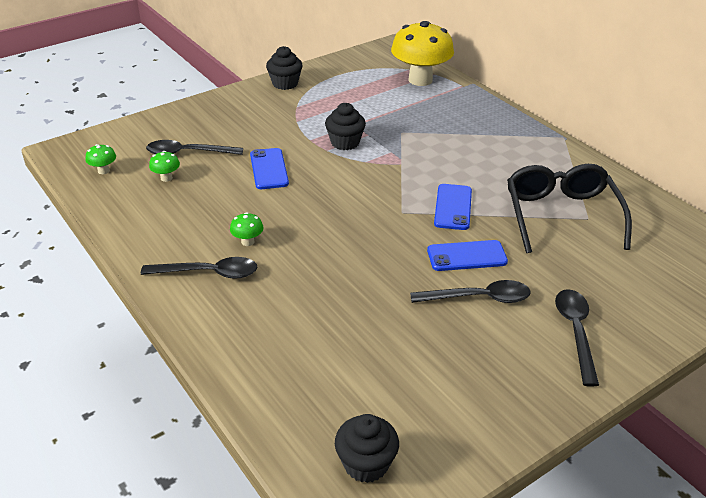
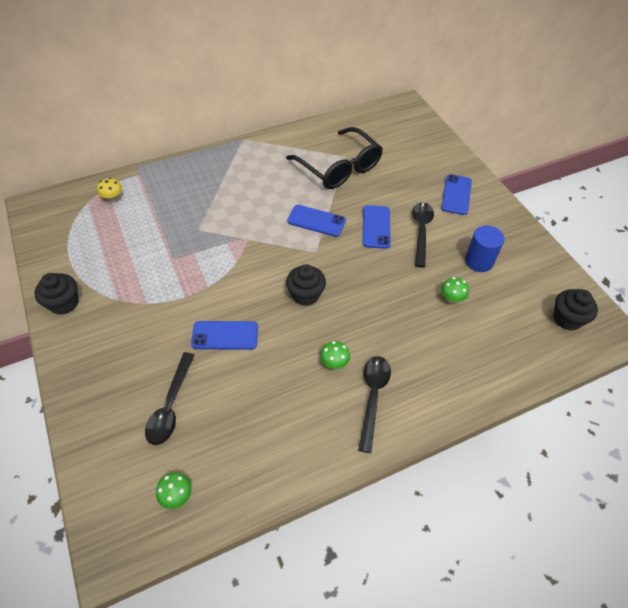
camera: 80 degrees left, 15 degrees up
green mushroom [149,151,180,182] -> green mushroom moved to [441,277,469,303]
black cupcake [325,103,366,150] -> black cupcake moved to [286,264,326,306]
yellow mushroom [391,21,454,86] -> yellow mushroom [97,178,122,202], size x0.40
black glasses [507,164,632,253] -> black glasses turned 135 degrees counterclockwise [286,127,383,189]
black spoon [555,289,599,387] -> blue phone [441,174,472,215]
none -> blue cylinder [465,225,505,272]

